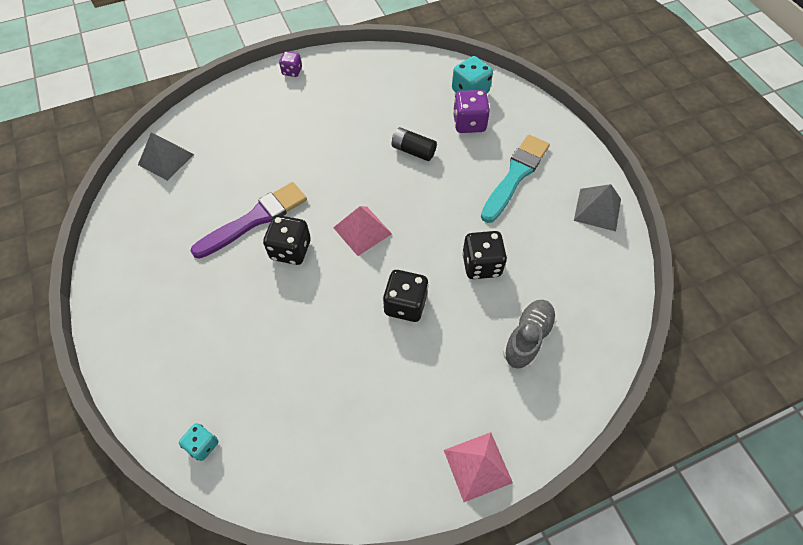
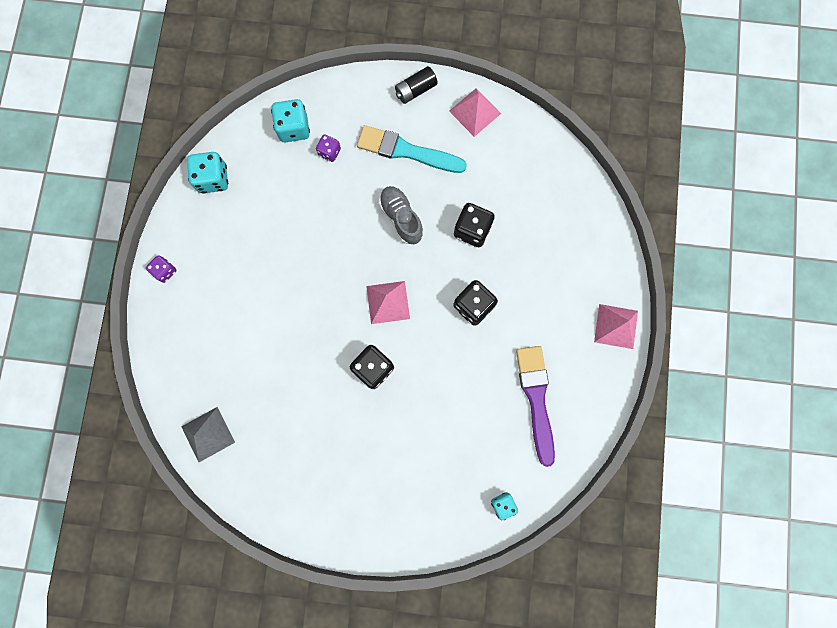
camera: 60 degrees left, 20 degrees up
purple brush [191,182,307,259] -> purple brush moved to [516,346,555,467]
black battery [392,127,437,161] -> black battery moved to [395,66,438,104]
purple dice [453,90,490,133] -> purple dice [316,134,341,162], size x0.60
turquoise brush [481,135,550,223] -> turquoise brush turned 45 degrees counterclockwise [357,125,467,173]
grey shoe [503,300,557,369] -> grey shoe moved to [379,186,423,244]
grey pyramid [574,184,621,231] -> pink pyramid [449,88,501,137]
none -> turquoise dice [187,152,228,193]

